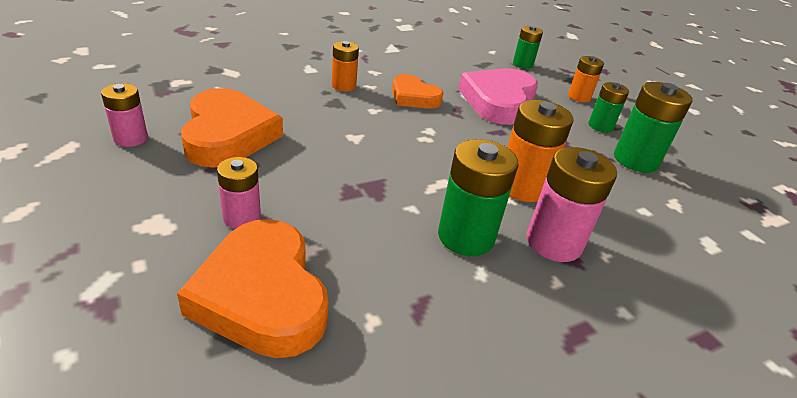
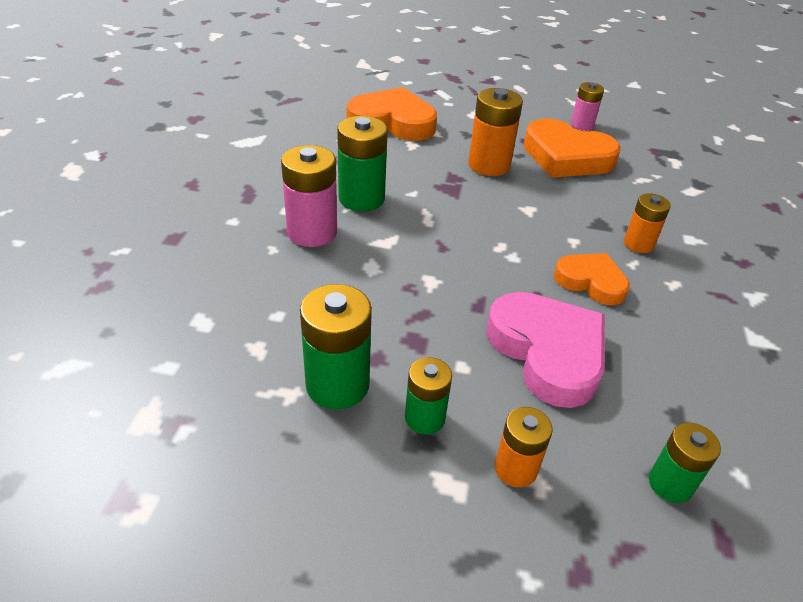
camera: 130 degrees right, 5 degrees up
pink battery [217,157,261,229] -> none
orange heart [392,74,443,109] -> orange heart turned 45 degrees clockwise [554,253,630,305]
orange battery [507,100,574,202] -> orange battery moved to [468,88,523,176]

